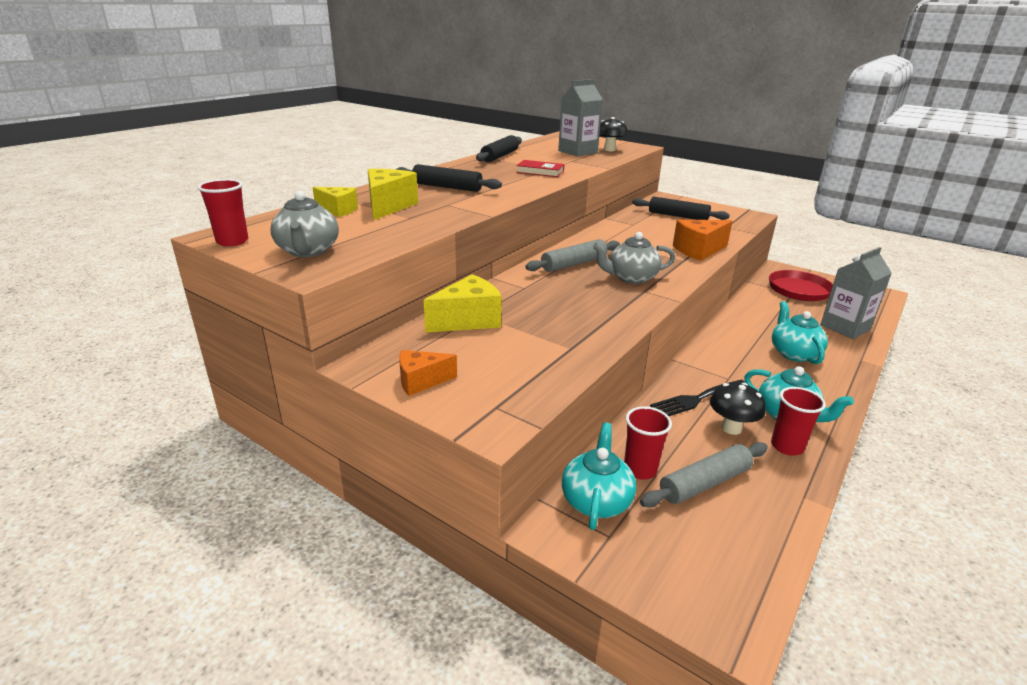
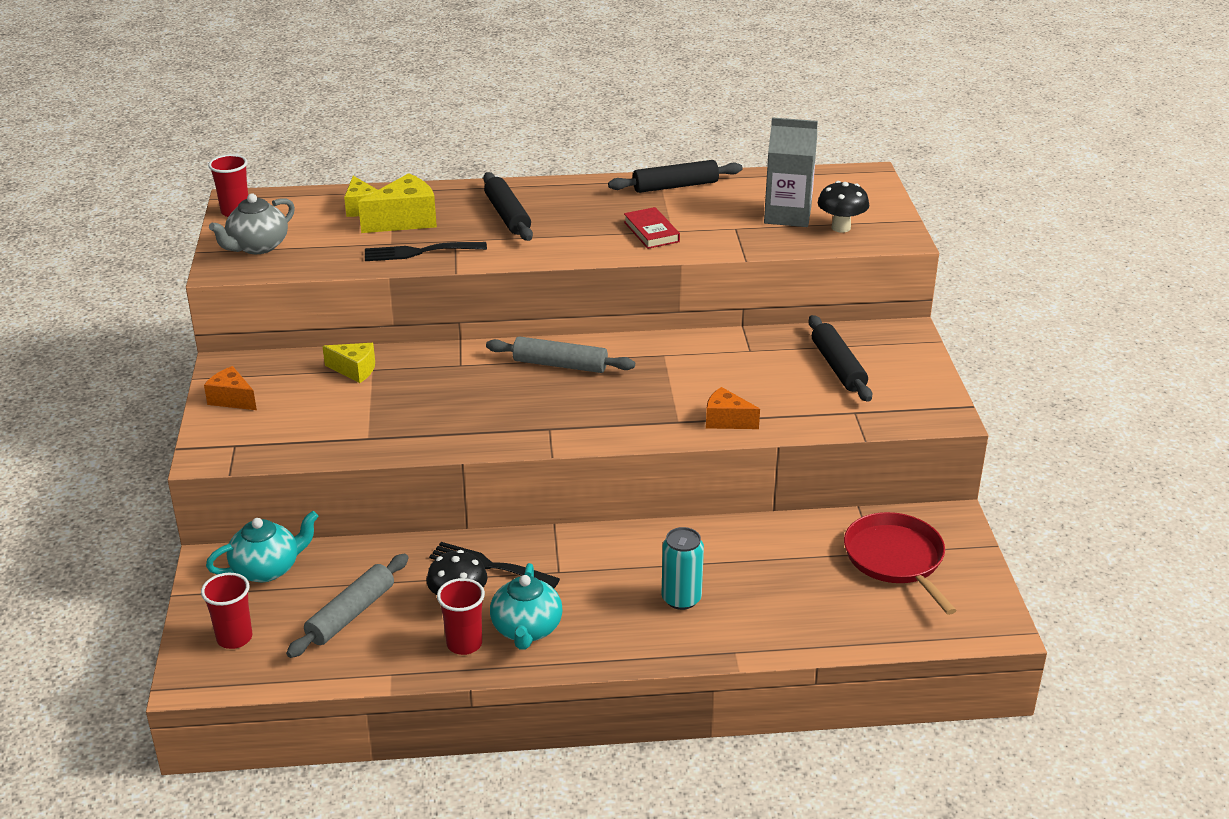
camera: 50 degrees right, 5 degrees up
yellow cheese [423,274,502,332] -> yellow cheese [322,343,375,383], size x0.64
grey teapot [593,232,675,284] -> none
red cup [624,406,672,480] -> red cup moved to [201,573,252,649]
grey rolling pin [640,442,768,508] -> grey rolling pin turned 75 degrees counterclockwise [286,554,409,658]
orange cheese [673,220,733,261] -> orange cheese [706,387,760,429], size x0.64
turquoise teapot [772,301,828,364] -> turquoise can [662,527,704,610]
grey carton [820,247,892,339] -> none
none -> black fork [365,242,487,261]

